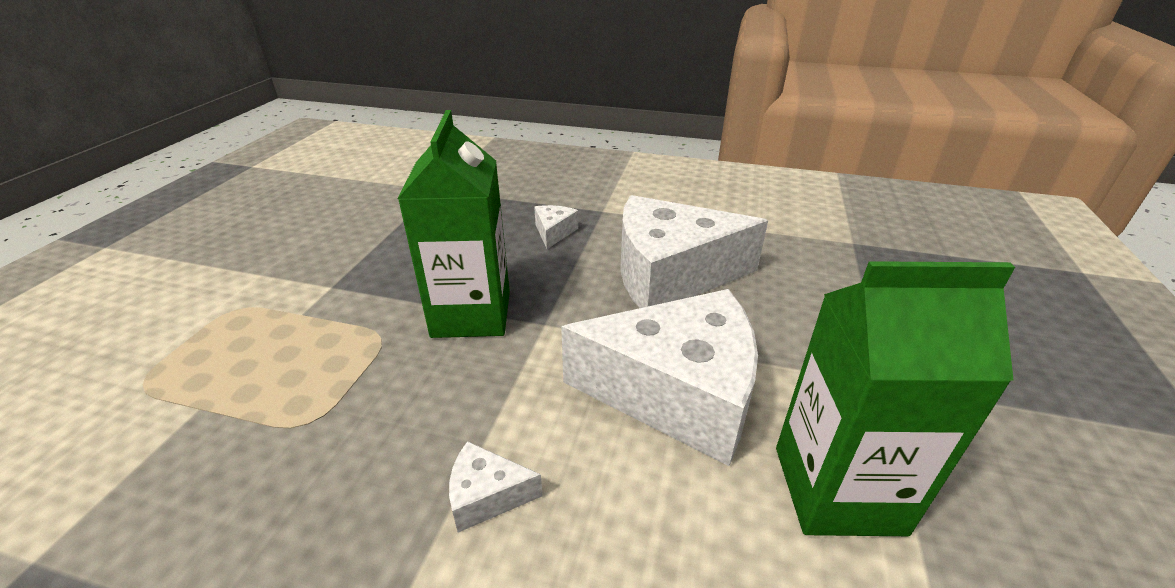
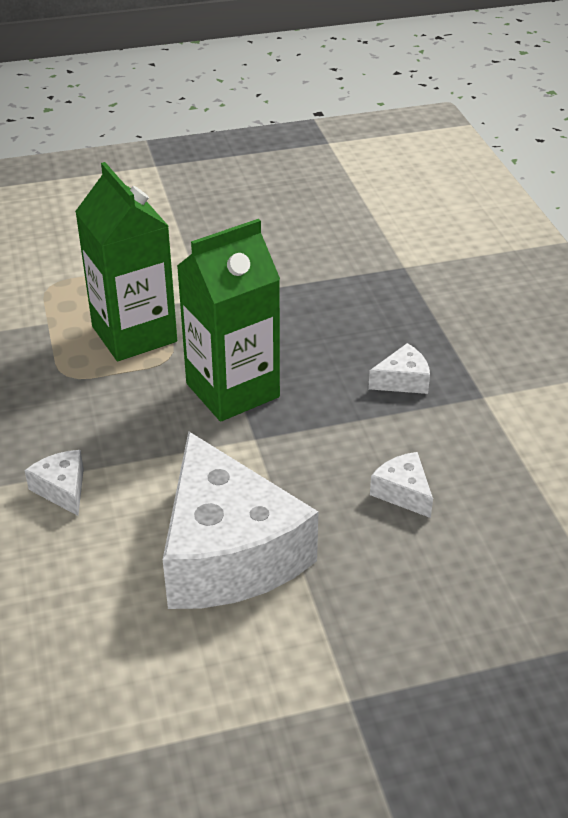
camera: 60 degrees right, 5 degrees up
white cheese [620,195,768,308] -> white cheese [370,452,433,518], size x0.40
green carton [776,261,1015,536] -> green carton moved to [75,162,177,361]

